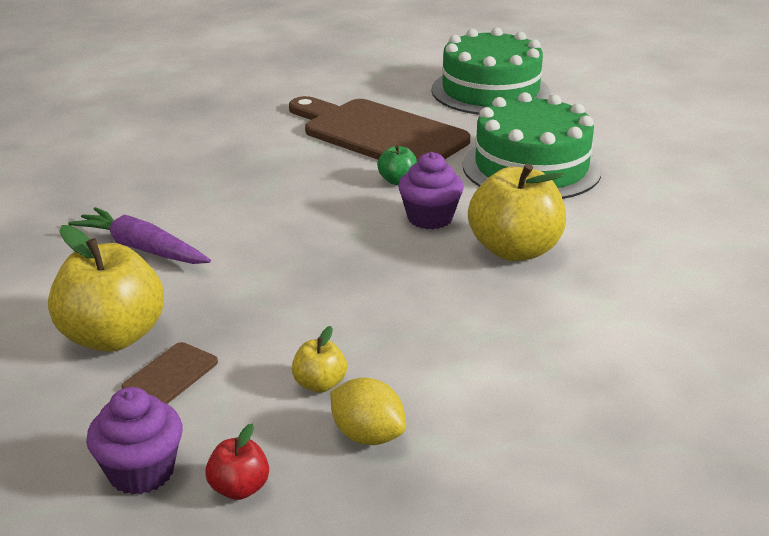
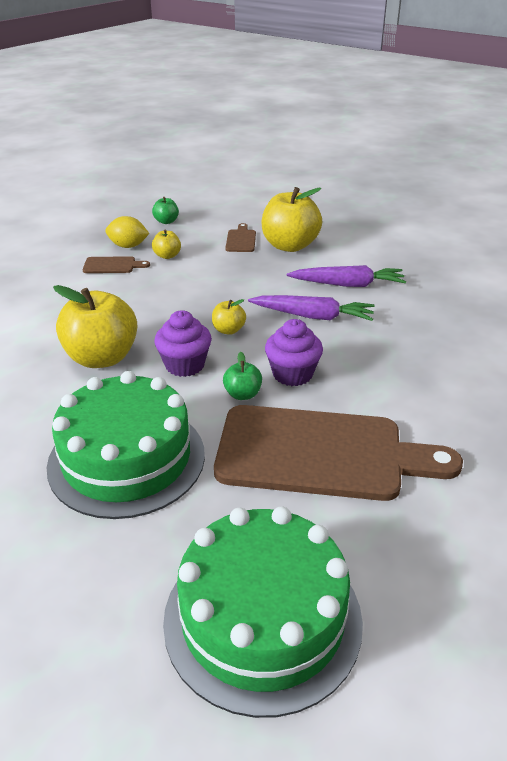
camera: 150 degrees right, 5 degrees up
purple cupcake [86,387,182,495] -> purple cupcake moved to [265,319,323,386]
red apple [205,424,269,500] -> green apple [152,197,179,224]
none -> brown cutting board [83,256,150,273]
none -> yellow apple [212,299,246,335]
none -> purple carrot [248,295,374,321]

